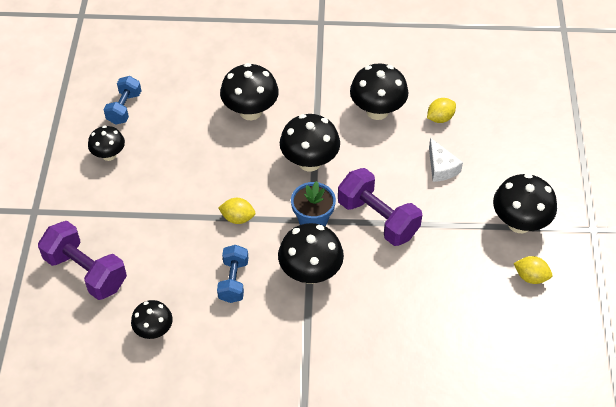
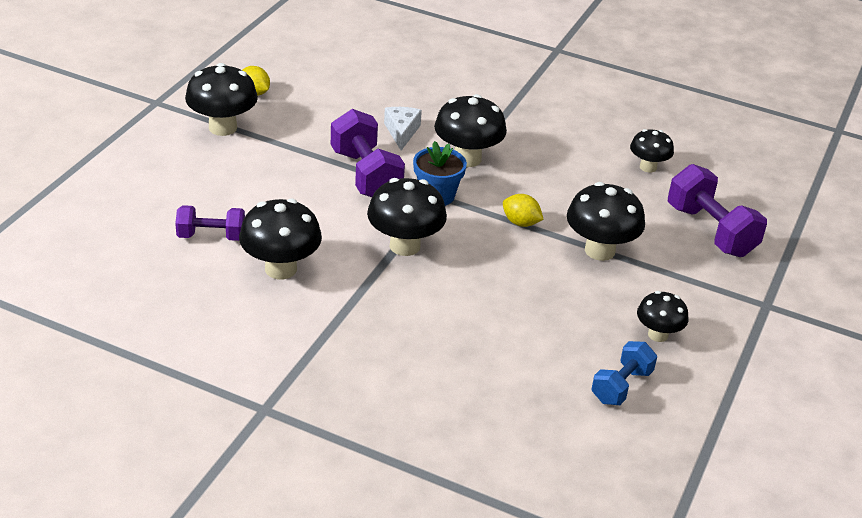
camera: 160 degrees left, 15 degrees down
blue dumbbell [217,245,248,303] -> none
black mushroom [220,63,279,120] -> black mushroom moved to [567,182,645,261]
yellow lemon [427,98,456,123] -> purple dumbbell [175,205,245,241]
white cheese [429,138,463,182] -> white cheese moved to [384,107,422,150]

